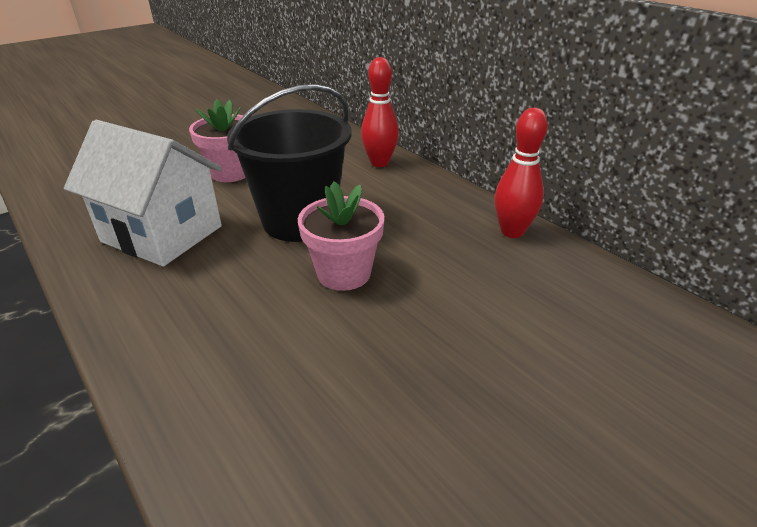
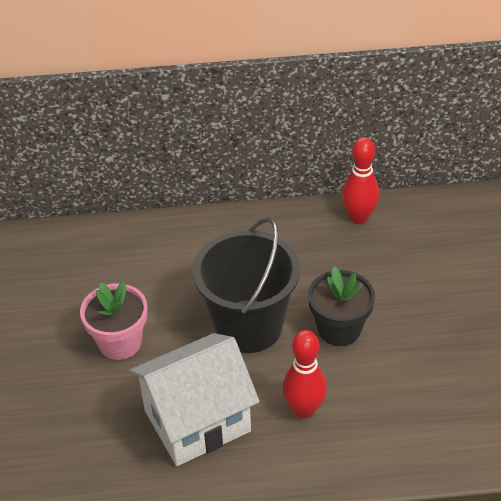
camera: 55 degrees left, 10 degrees up
pink flower pot [298,181,385,291] -> black flower pot [308,266,375,346]
red bowling pin [361,57,399,167] -> red bowling pin moved to [283,330,327,419]

